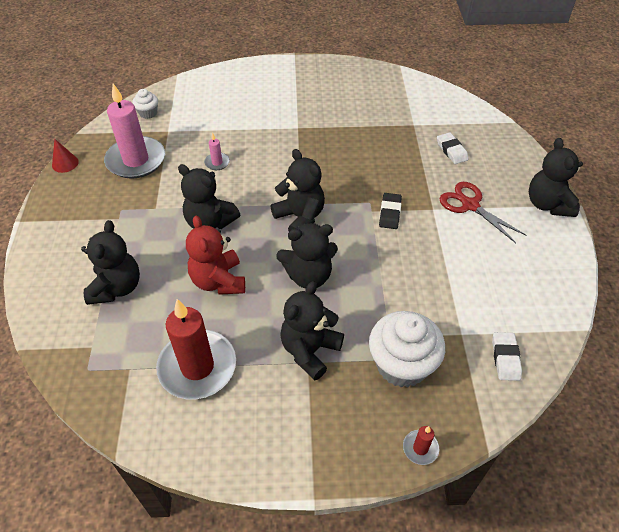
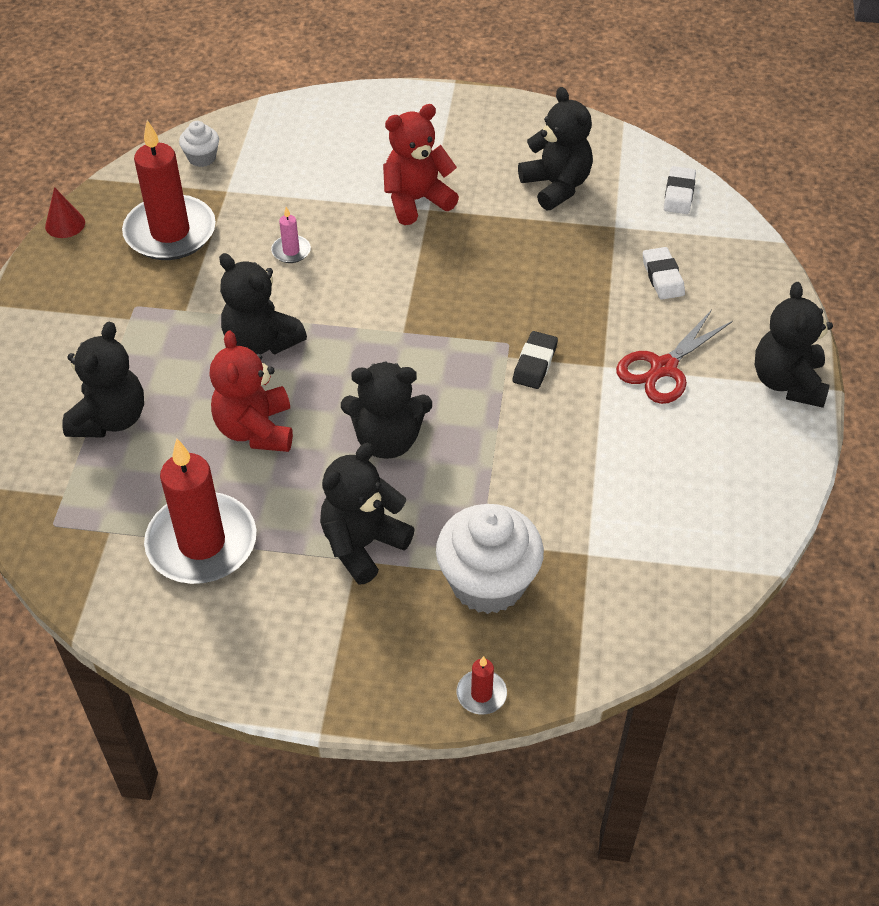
camera: 10 degrees right, 0 degrees up
pink candle [104,84,165,179] -> red candle [122,120,216,260]
black teddy bear [270,149,325,232] -> black teddy bear moved to [518,87,593,210]
red scissors [439,182,527,243] -> red scissors turned 105 degrees counterclockwise [616,310,733,404]
white eraser [492,332,522,381] -> white eraser moved to [664,166,696,214]
none -> red teddy bear [383,104,459,225]

